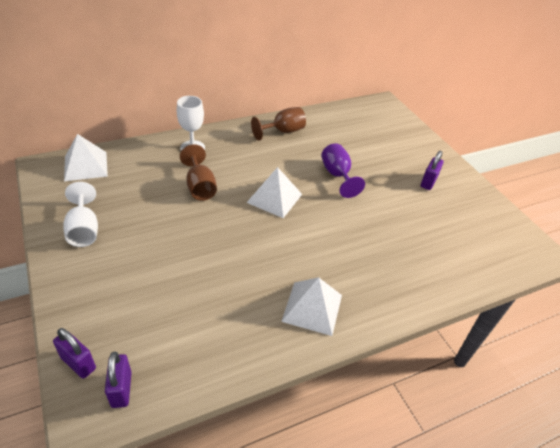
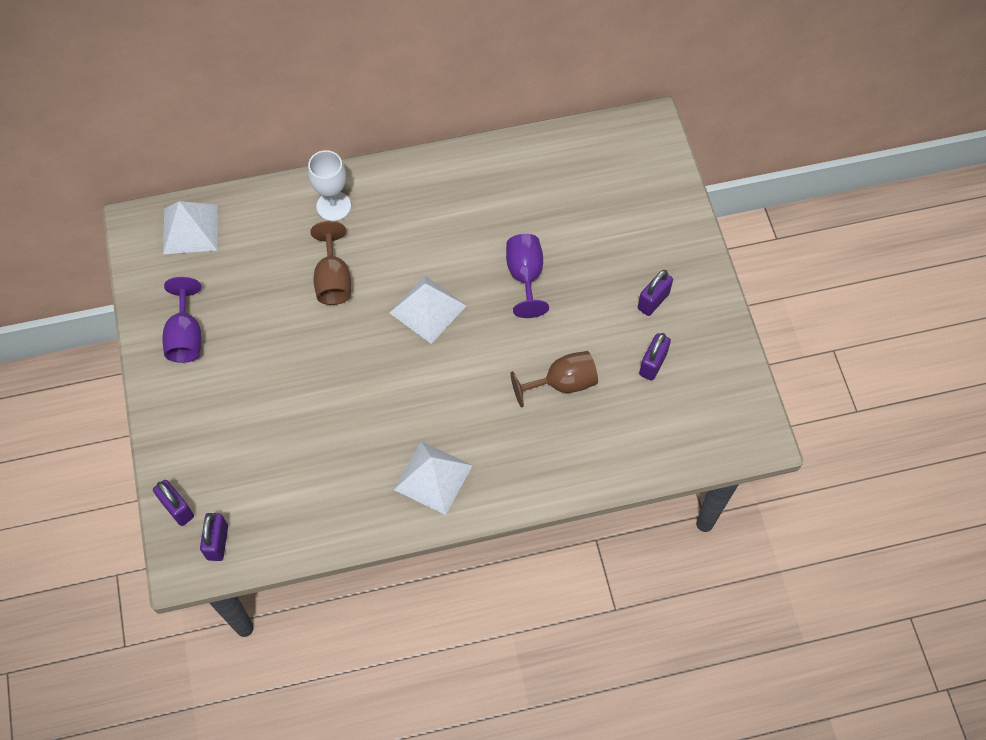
camera: 15 degrees right, 20 degrees up
white goblet [63,182,98,247] -> purple goblet [162,277,201,363]
brown goblet [251,107,306,141] -> brown goblet moved to [510,351,598,408]
none -> purple padlock [639,333,671,381]

